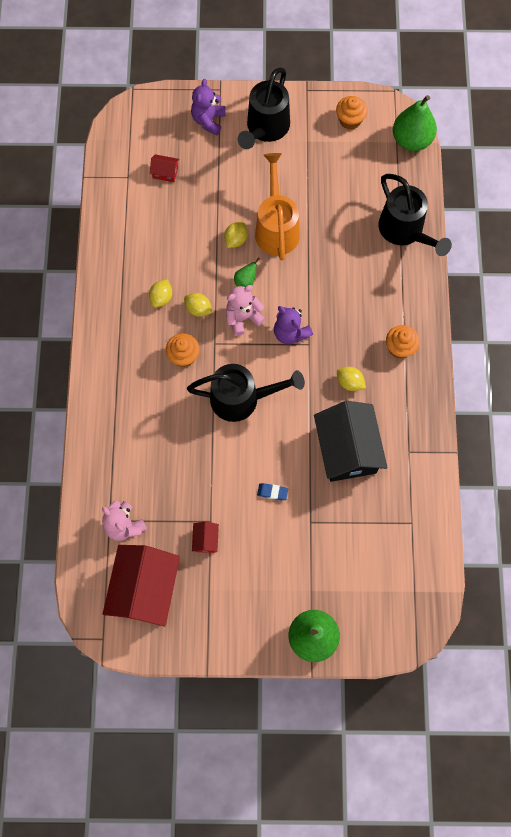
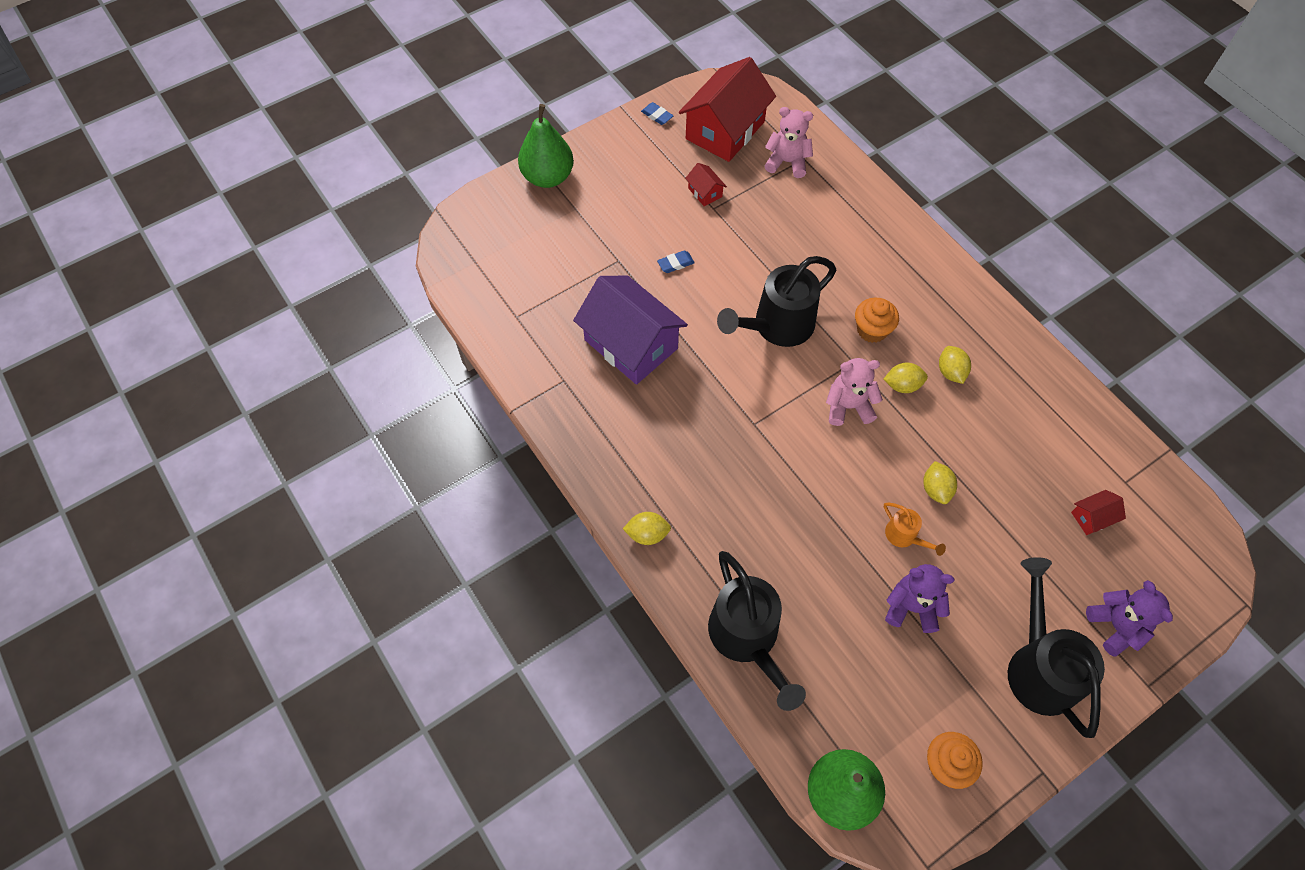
camera: 145 degrees right, 10 degrees down
red house [103,545,180,626] -> red house turned 60 degrees clockwise [679,57,776,162]
pink teddy bear [226,285,265,336] -> pink teddy bear turned 120 degrees counterclockwise [826,358,883,426]
green pear [234,257,260,287] -> none
orange watering can [255,153,300,261] -> orange watering can [884,503,946,556], size x0.46
purple teddy bear [274,306,313,344] -> purple teddy bear moved to [885,564,955,633]
black house [314,401,388,482] -> purple house [573,276,688,385]
yellow lemon [337,367,366,391] -> yellow lemon moved to [623,512,671,545]
black watering can [379,174,452,256] -> black watering can turned 135 degrees counterclockwise [708,551,806,711]
orange cupcake [386,325,420,359] -> none
none -> blue eraser [641,102,673,125]

